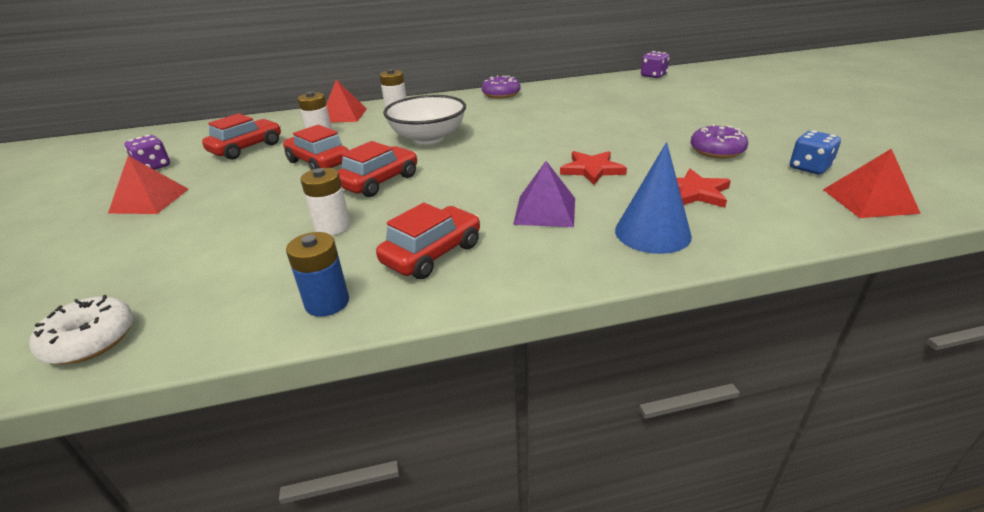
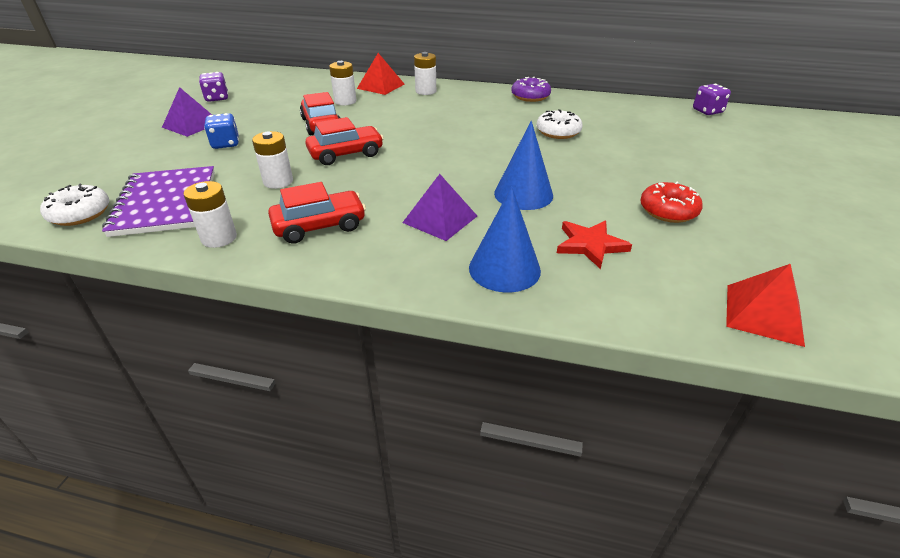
camera: 25 degrees right, 5 degrees up
red pyramid [108,156,188,214] -> purple pyramid [162,87,212,137]
red car [202,113,281,160] -> none
blue battery [286,232,349,317] -> white battery [183,181,237,248]
white bowl [383,95,466,144] -> none
red star [560,151,627,185] -> blue cone [494,121,553,210]
purple donut [690,124,748,158] -> red donut [640,182,703,223]
blue dice [790,130,841,174] -> blue dice moved to [204,113,239,149]
none -> purple notebook [102,166,215,237]
none -> white donut [536,109,583,139]

